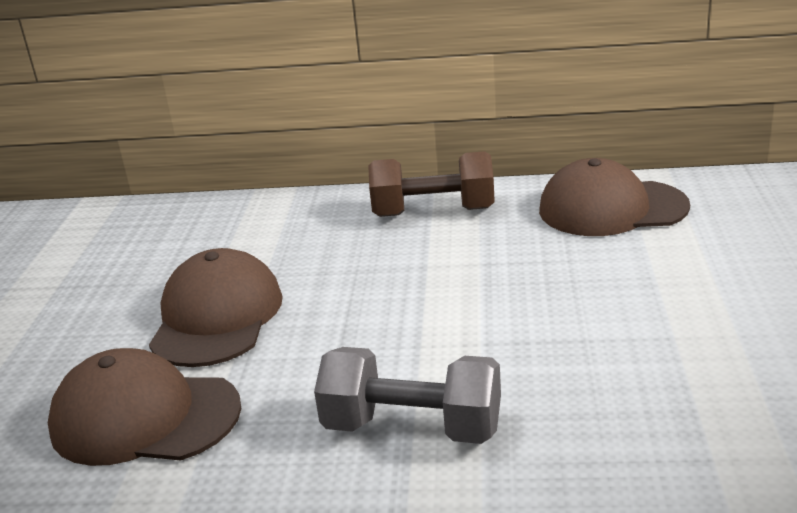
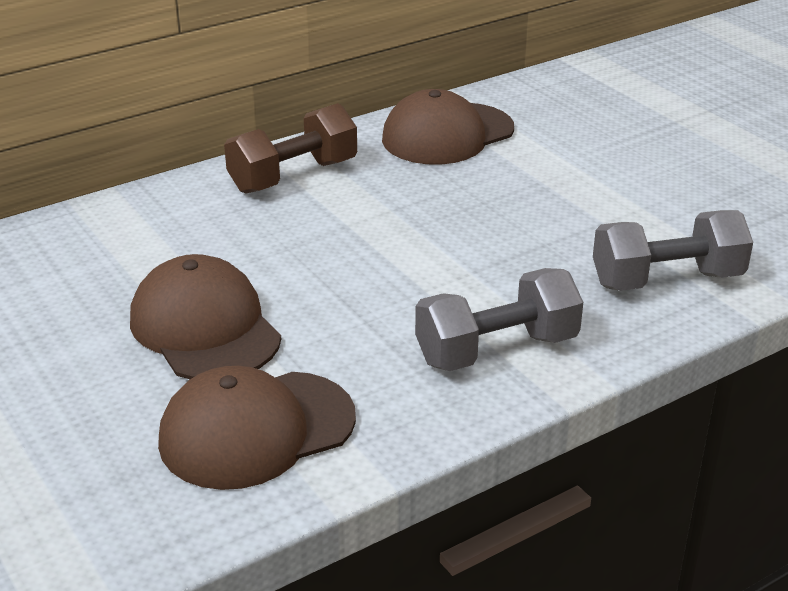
camera: 40 degrees left, 5 degrees up
none -> grey dumbbell [593,210,753,291]

